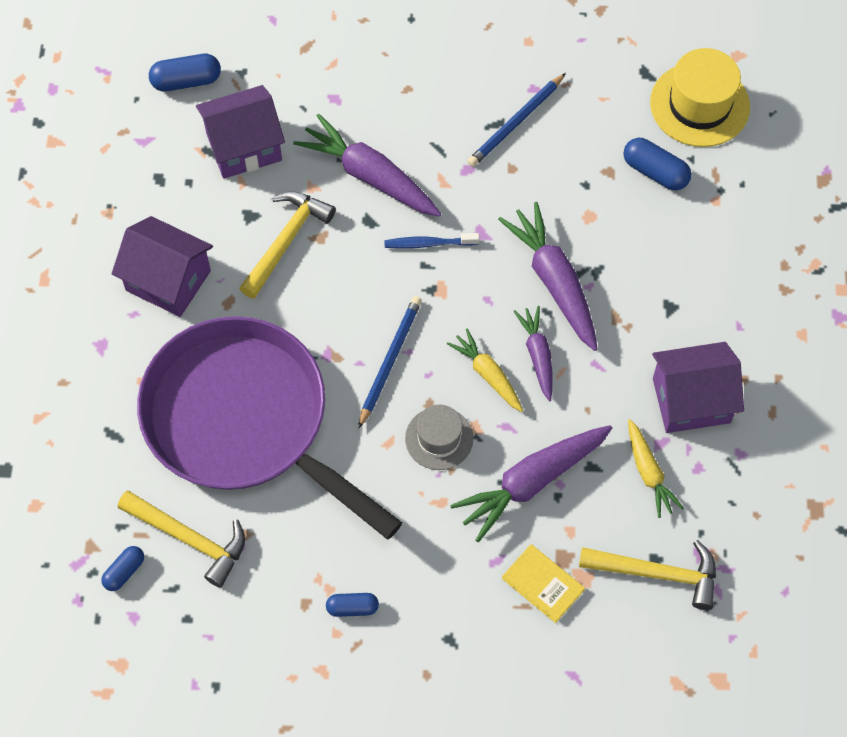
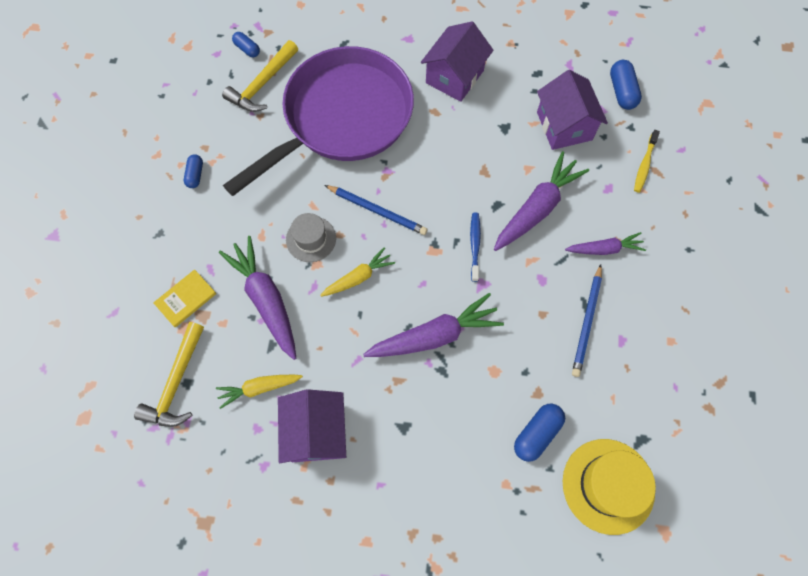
camera: 95 degrees right, 5 degrees up
yellow hammer [239,191,336,299] -> none
blue pencil [467,73,566,167] -> blue pencil turned 120 degrees counterclockwise [572,264,602,377]
purple carrot [514,306,553,401] -> purple carrot moved to [565,232,646,255]
none -> yellow toothbrush [634,130,660,193]

